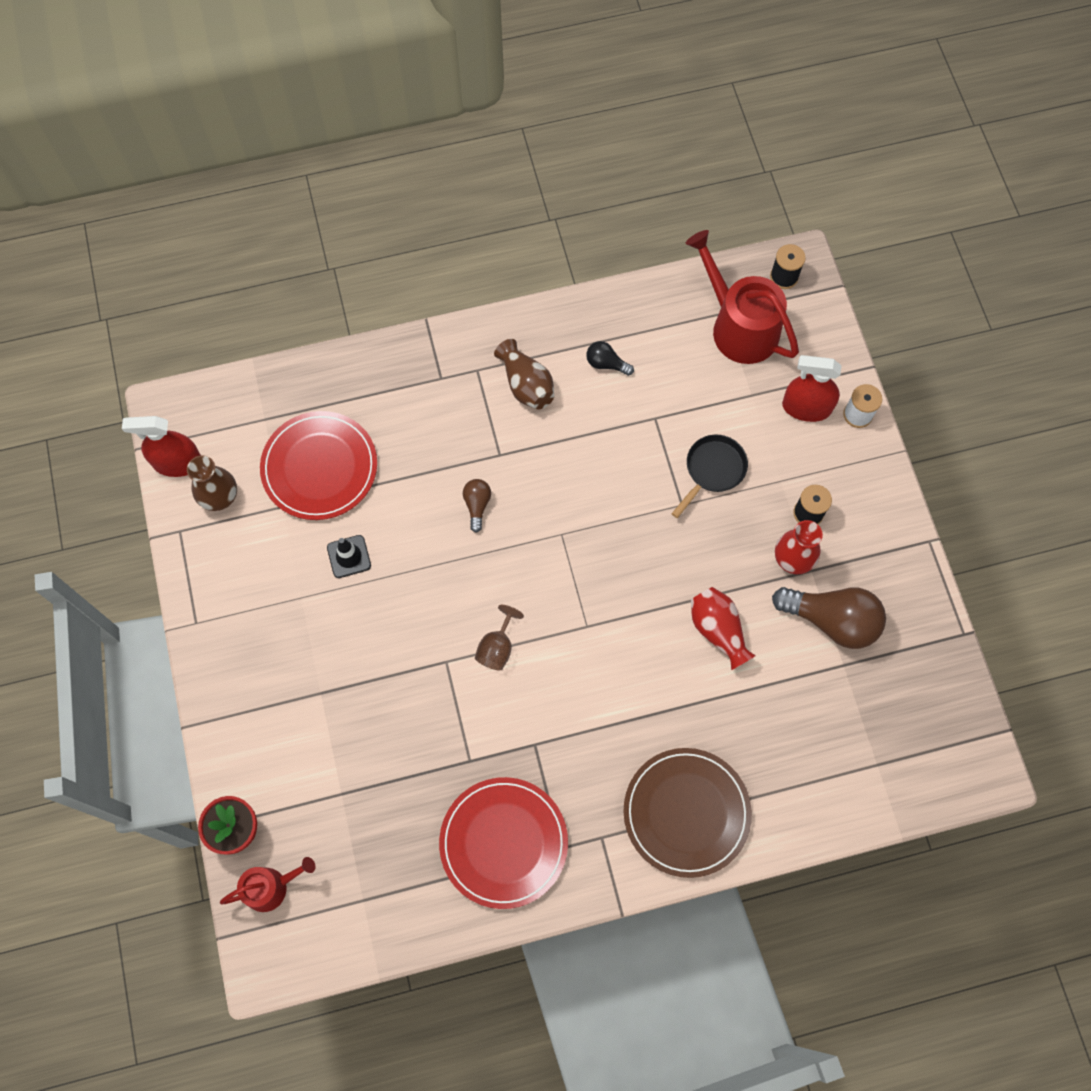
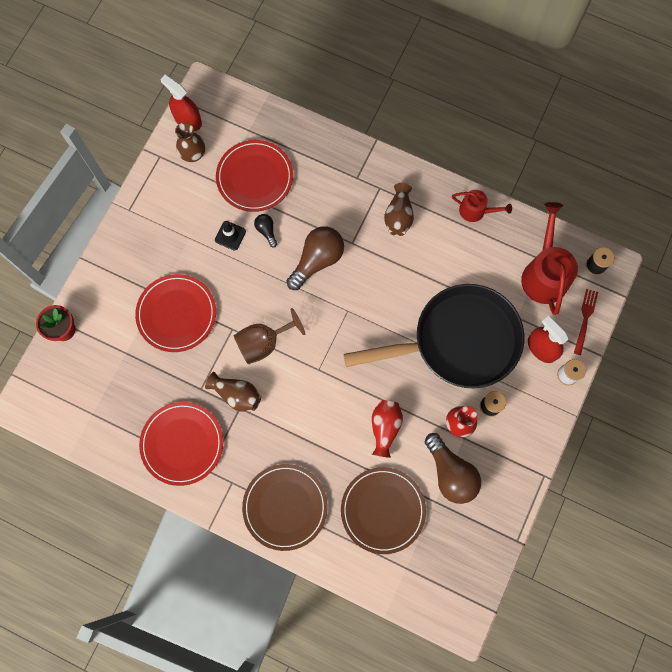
camera: 40 degrees right, 5 degrees up
red watering can [220,857,315,912] -> red watering can moved to [452,190,512,222]
brown light bulb [463,479,491,532] -> brown light bulb [287,227,344,290], size x2.05
brown goblet [475,605,524,670] -> brown goblet [234,308,305,364], size x1.63
black light bulb [586,341,634,376] -> black light bulb moved to [254,214,277,247]
black pan [672,435,748,518] -> black pan [343,284,524,388], size x2.50
none -> red plate [135,274,216,352]
none -> brown vase [205,372,261,412]
none -> brown plate [341,467,426,554]
none -> red fork [574,289,598,355]

